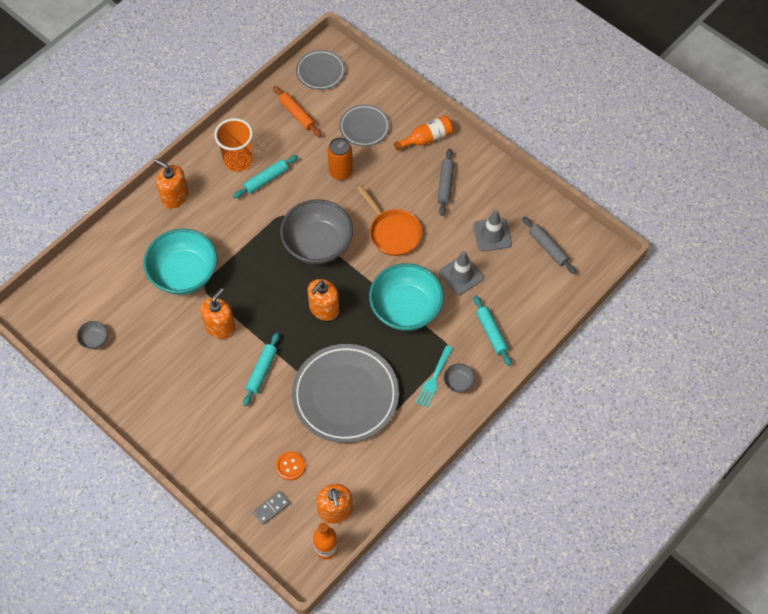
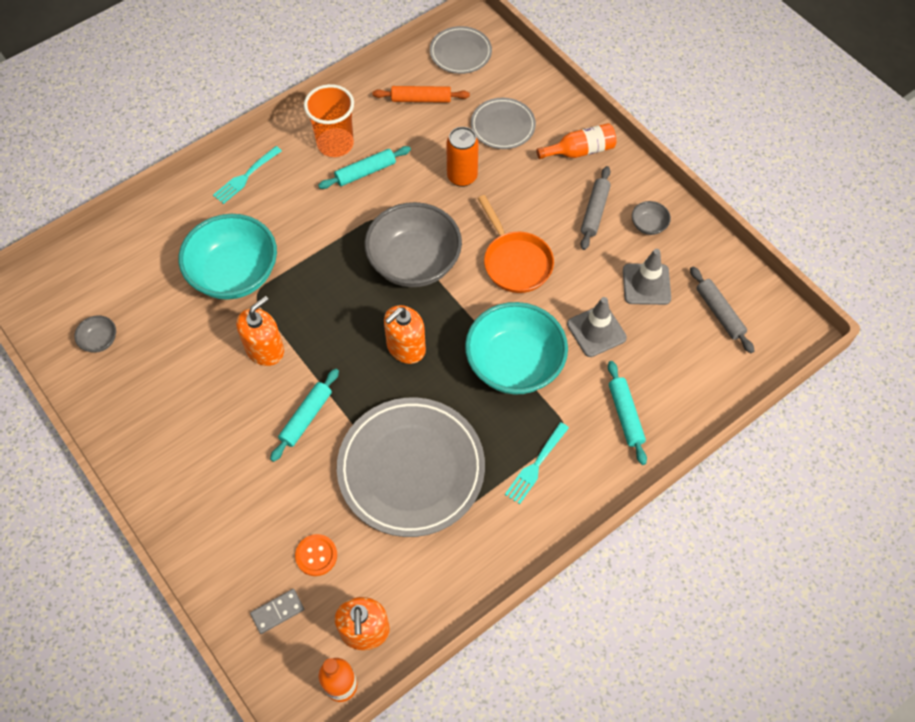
camera: 10 degrees right, 0 degrees up
orange soap dispenser [154,159,188,209] -> turquoise fork [213,146,282,204]
orange rolling pin [273,86,321,137] -> orange rolling pin turned 60 degrees counterclockwise [372,86,470,103]
grey bowl [444,364,475,393] -> grey bowl moved to [632,201,671,235]

